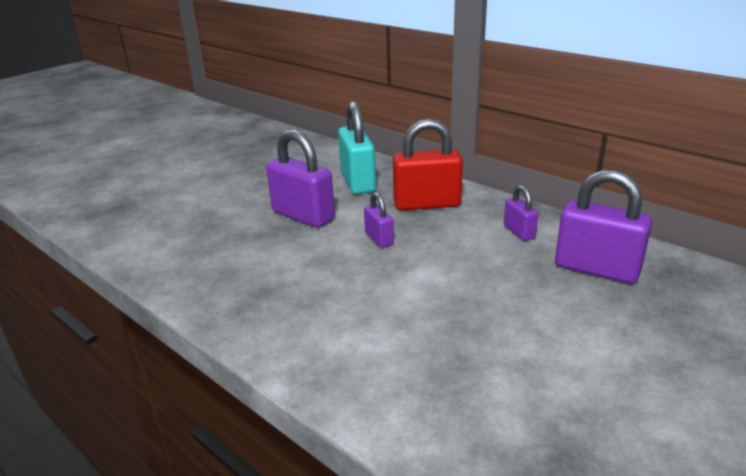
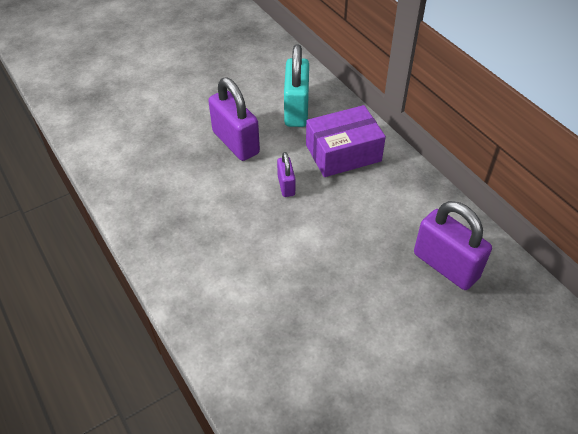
camera: 15 degrees right, 20 degrees up
red padlock [393,119,463,210] -> purple box [306,105,386,177]
purple padlock [504,185,538,241] -> none

